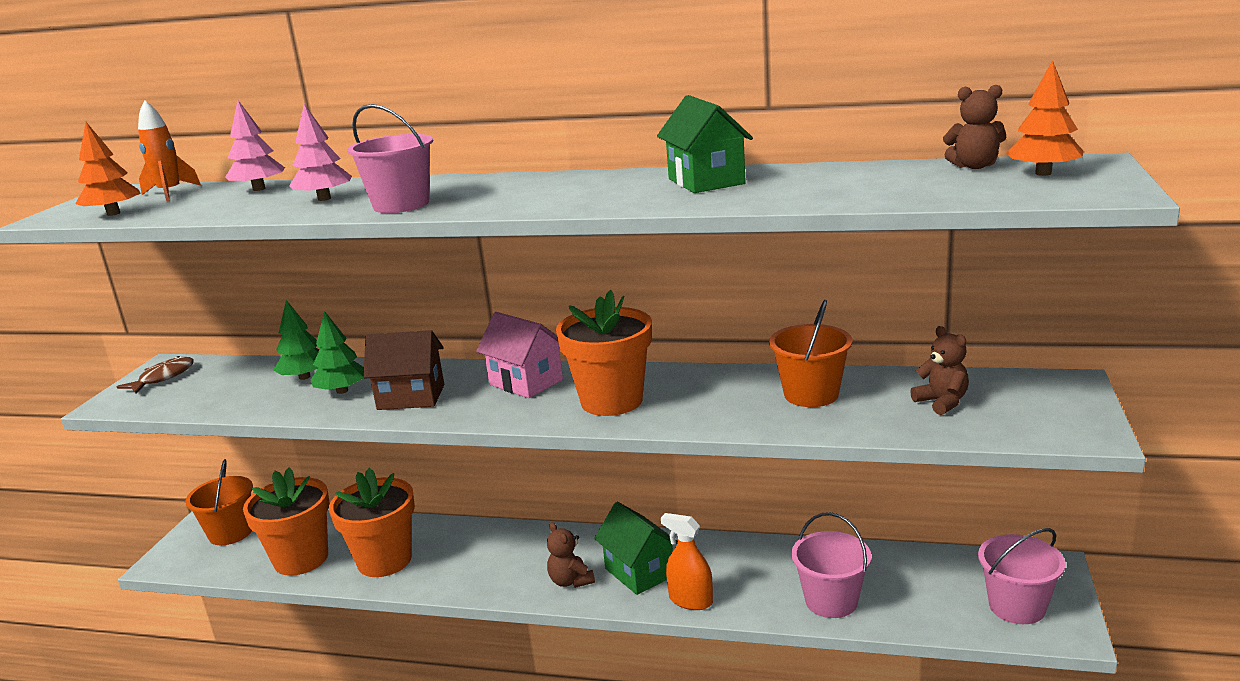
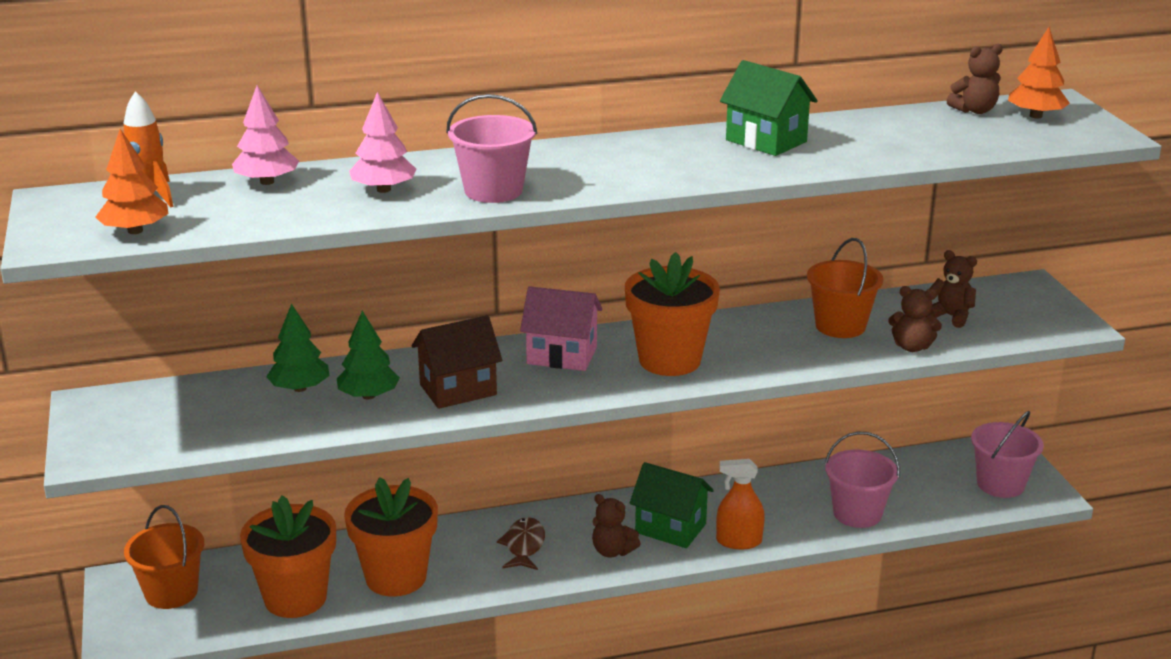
camera: 30 degrees left, 5 degrees up
brown fish [117,356,194,394] -> brown fish moved to [497,517,545,570]
none -> brown teddy bear [888,286,942,352]

